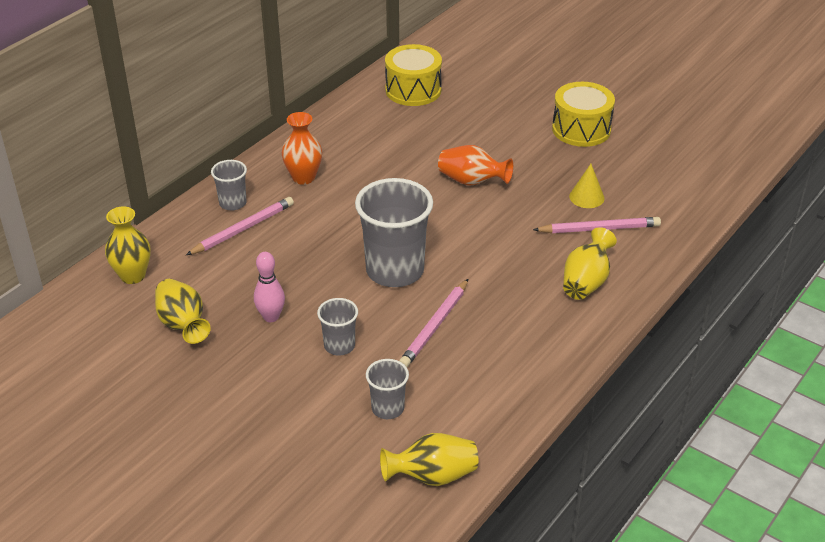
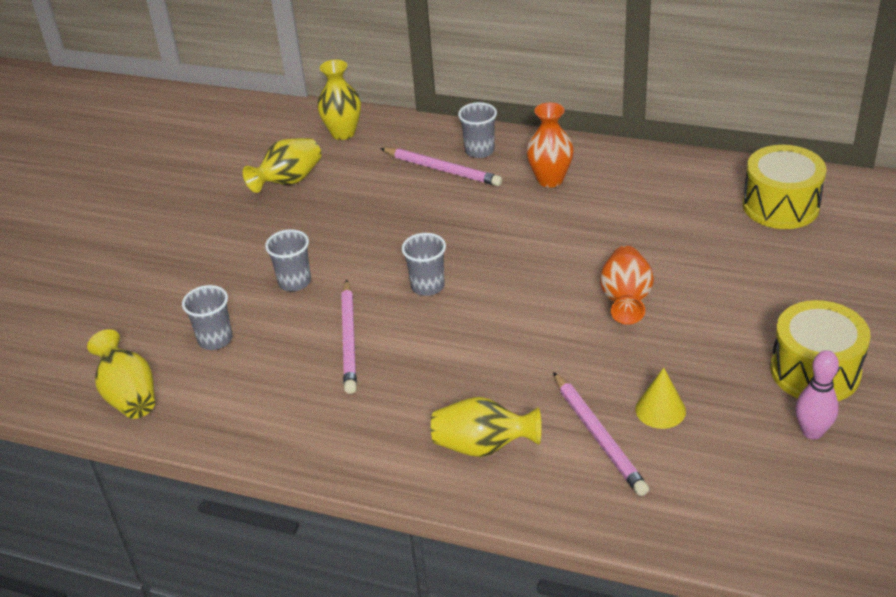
camera: 75 degrees right, 0 degrees up
pink bowling pin [254,252,285,322] -> pink bowling pin moved to [796,350,839,439]
grey cup [355,178,433,287] -> grey cup [402,233,446,296], size x0.50
pink pencil [399,279,468,367] -> pink pencil turned 105 degrees counterclockwise [341,279,357,394]

